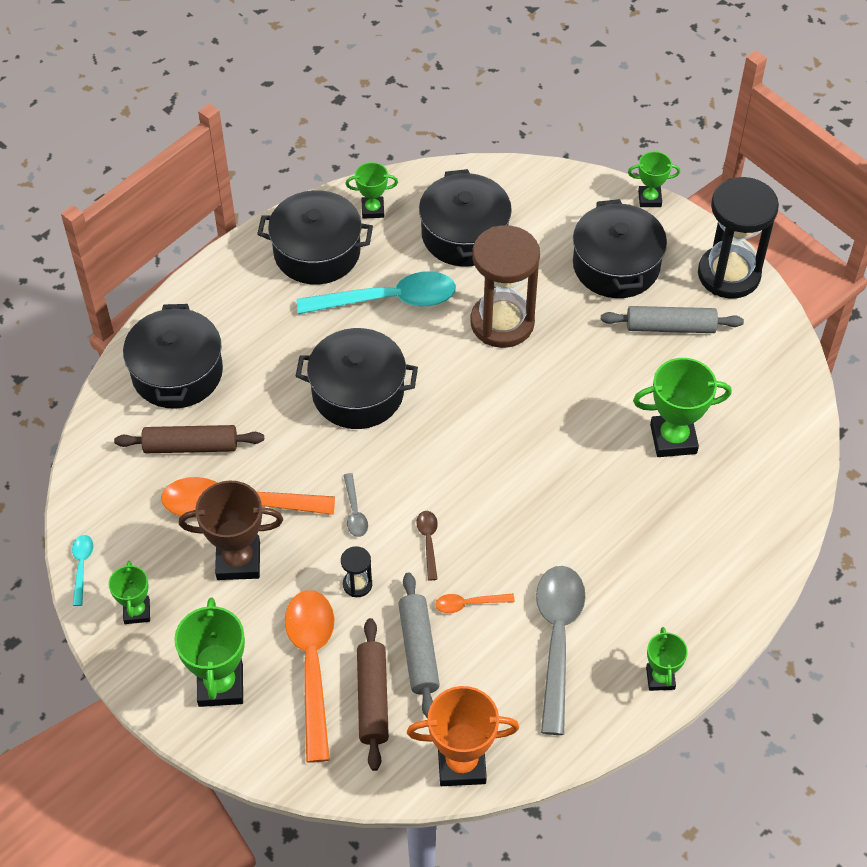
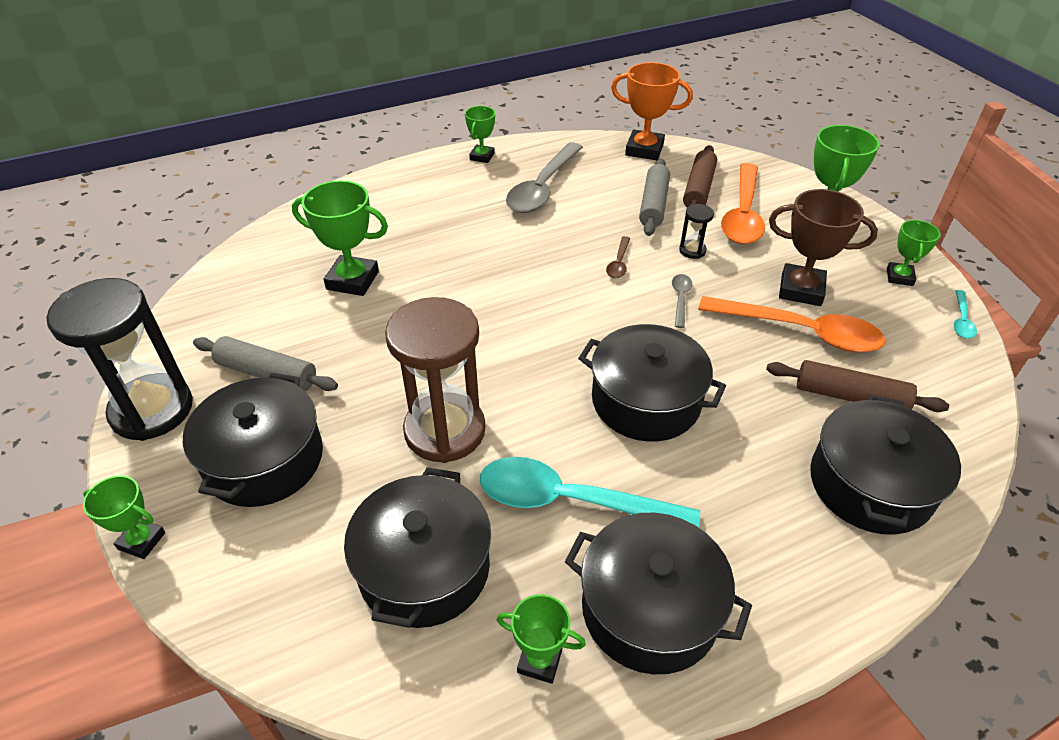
camera: 160 degrees left, 10 degrees down
orange spoon [435,594,515,613] -> none

